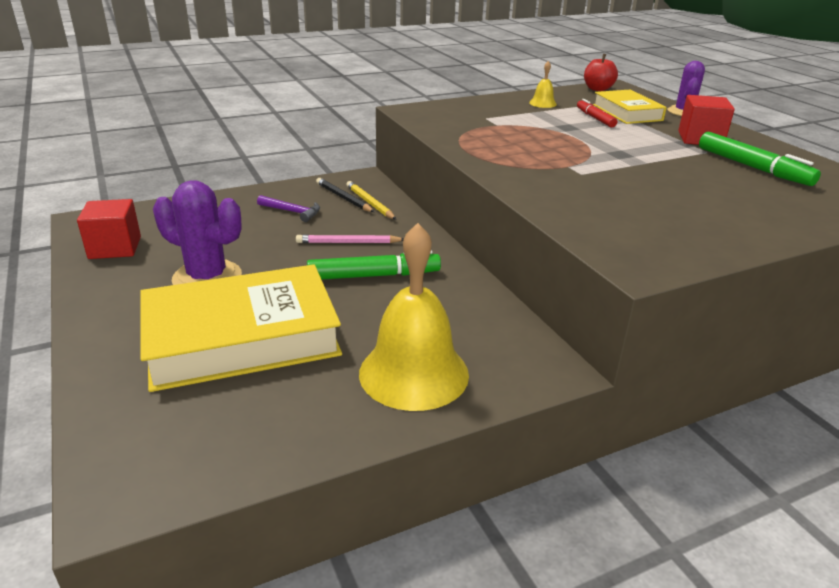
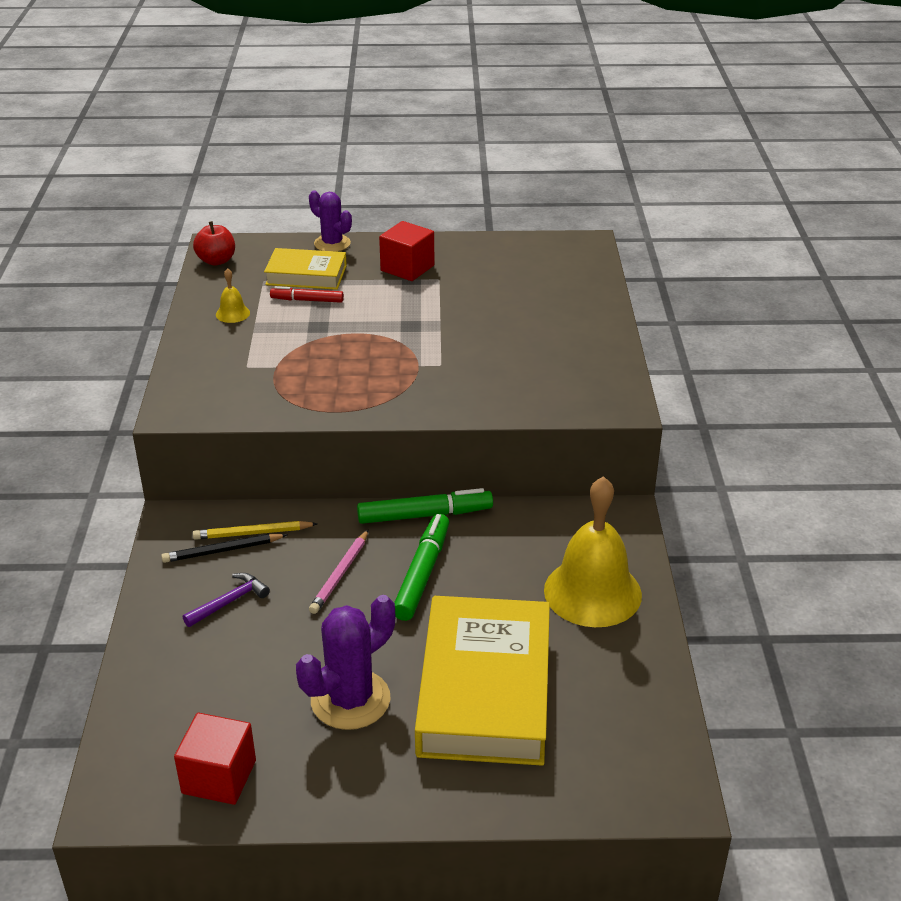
camera: 65 degrees left, 5 degrees up
green marker [699,132,821,186] -> green marker moved to [357,488,493,524]

